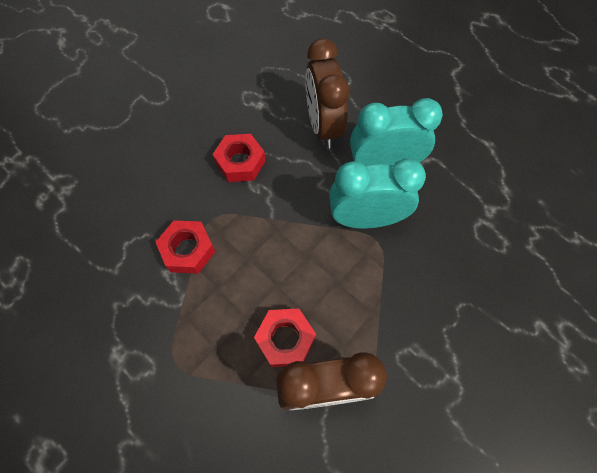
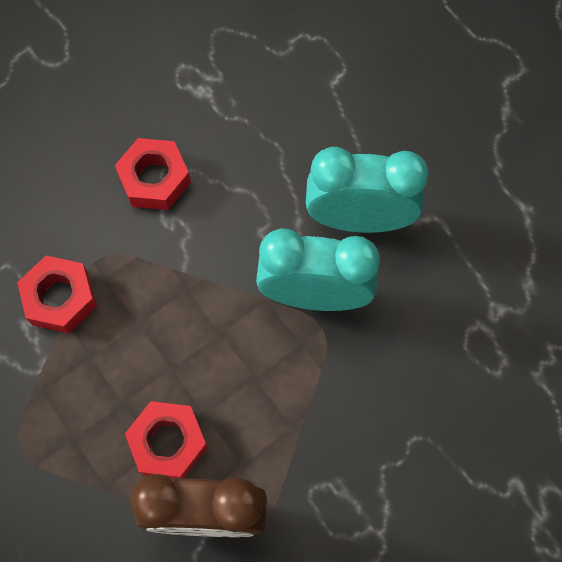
camera: 10 degrees right, 5 degrees up
brown clock [305,38,350,149] -> none

